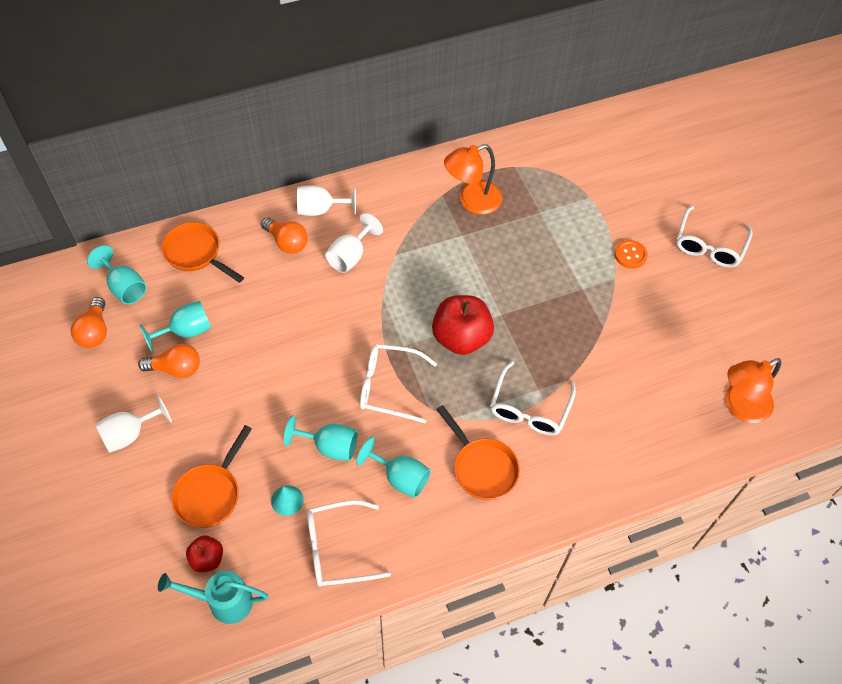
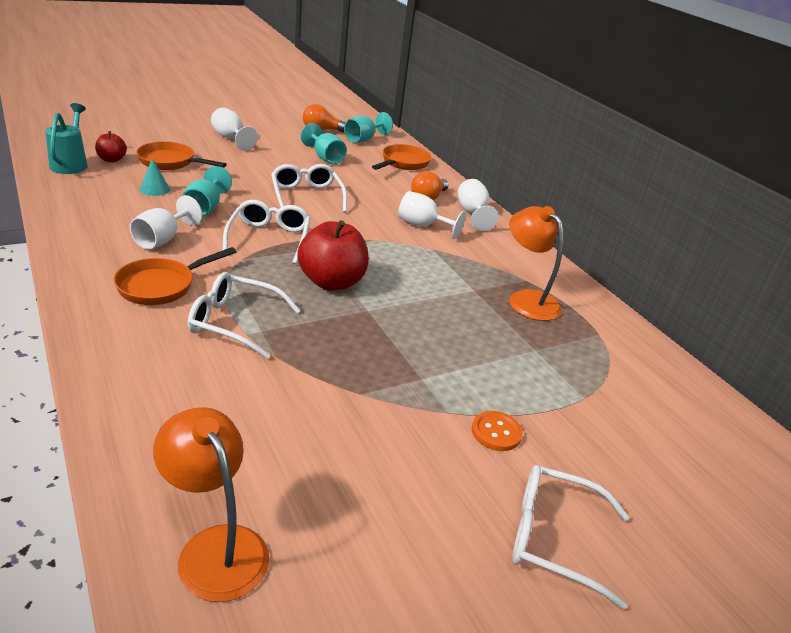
camera: 80 degrees right, 25 degrees down
orange light bulb [138,344,200,378] -> none
white glasses [307,500,391,587] -> white glasses moved to [271,164,347,213]
turquoise goblet [356,437,431,498] -> white goblet [130,195,202,249]

